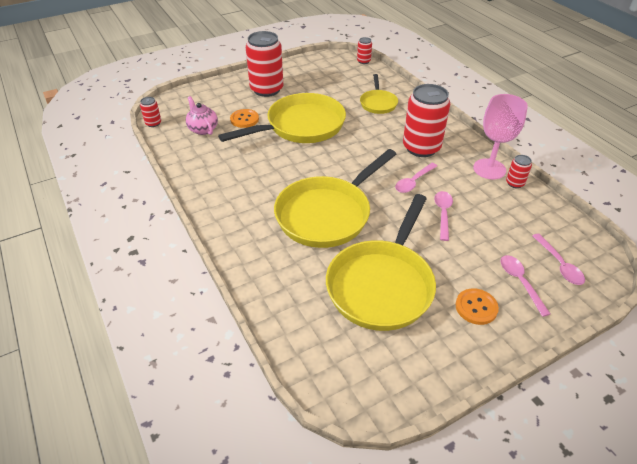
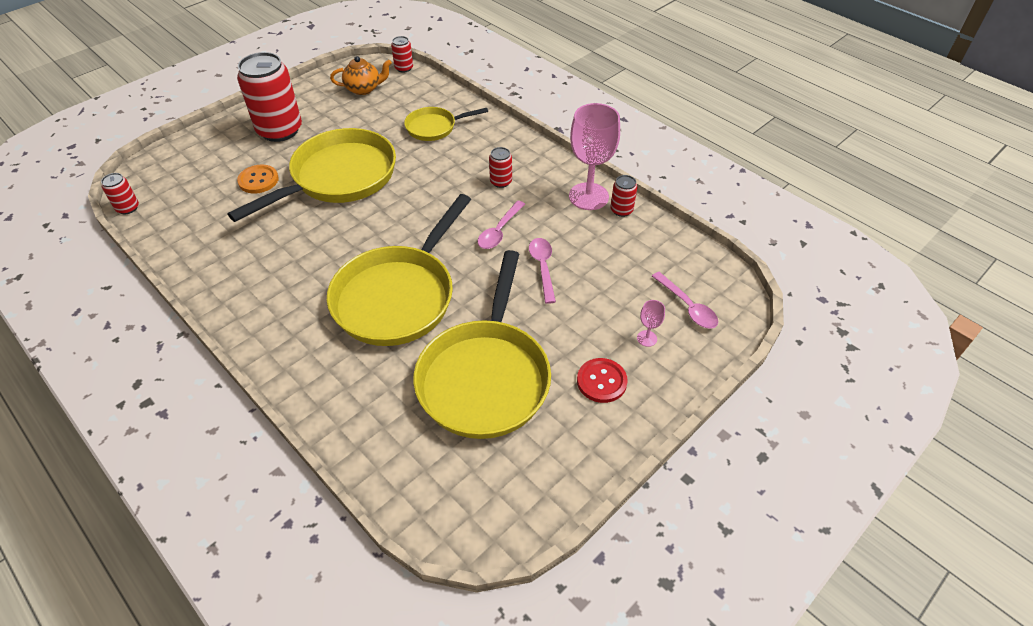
camera: 15 degrees left, 5 degrees up
pink teapot [186,96,218,135] -> none
yellow pan [360,74,398,114] -> yellow pan turned 90 degrees clockwise [404,107,488,141]
red can [403,84,450,157] -> red can [489,147,512,188], size x0.45
orange button [456,288,499,325] -> red button [577,358,628,403]
pink spoon [500,255,550,317] -> pink goblet [637,300,665,347]
none -> orange teapot [330,56,392,95]

